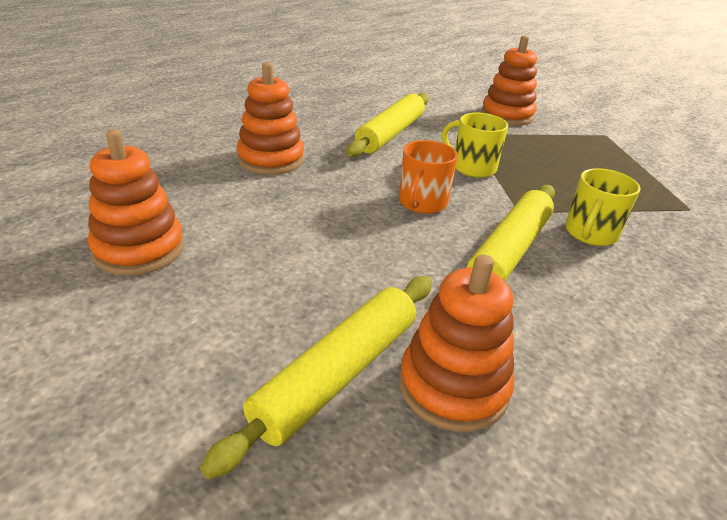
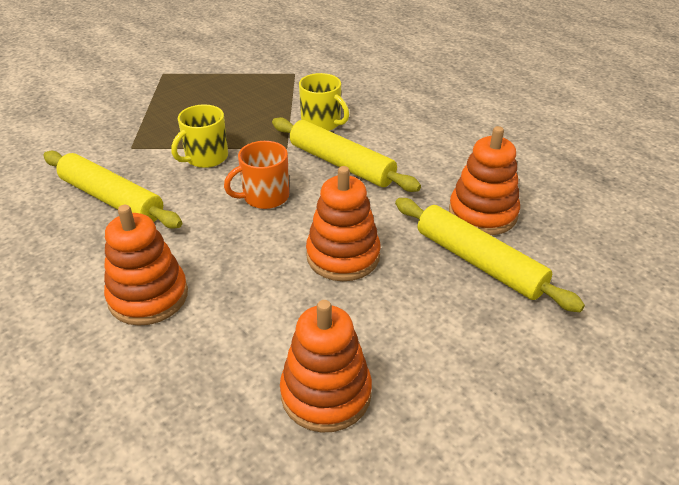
camera: 80 degrees left, 5 degrees up
orange mug [399,140,458,214] -> orange mug turned 120 degrees clockwise [224,141,289,209]
orange stacking toy [481,35,537,126] -> orange stacking toy moved to [306,166,381,281]

